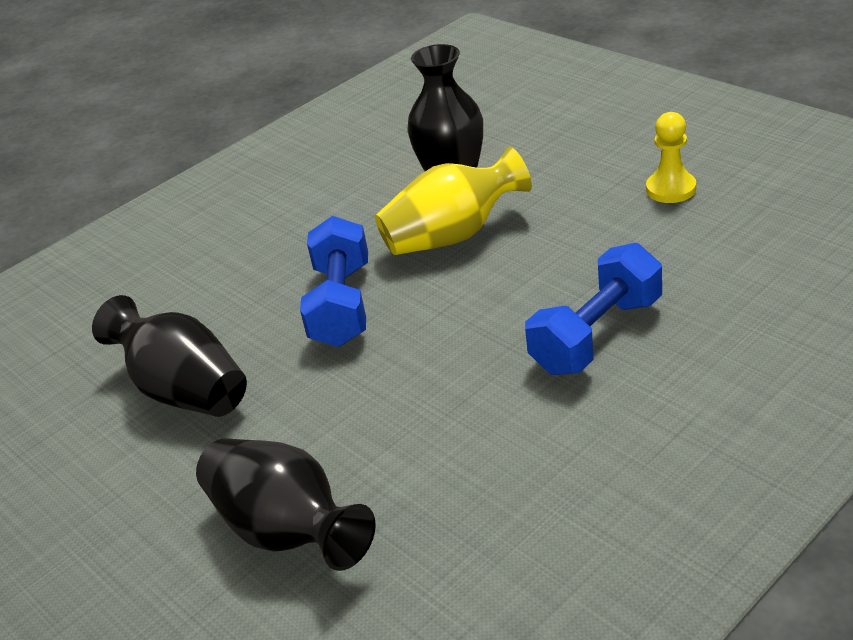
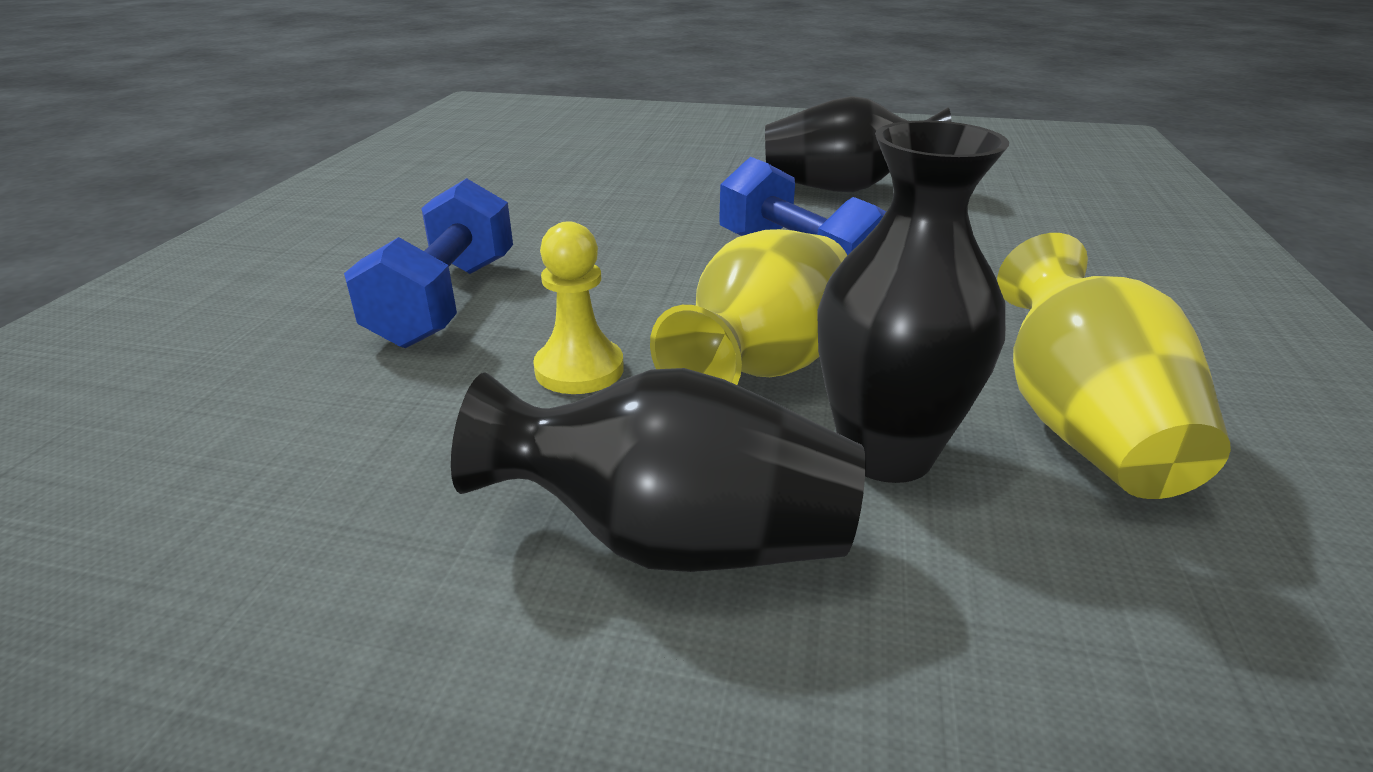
camera: 140 degrees right, 5 degrees down
black vase [196,438,376,571] -> black vase moved to [451,368,865,572]
yellow pawn [646,112,696,203] -> yellow pawn moved to [533,221,624,394]
none -> yellow vase [997,233,1231,499]

